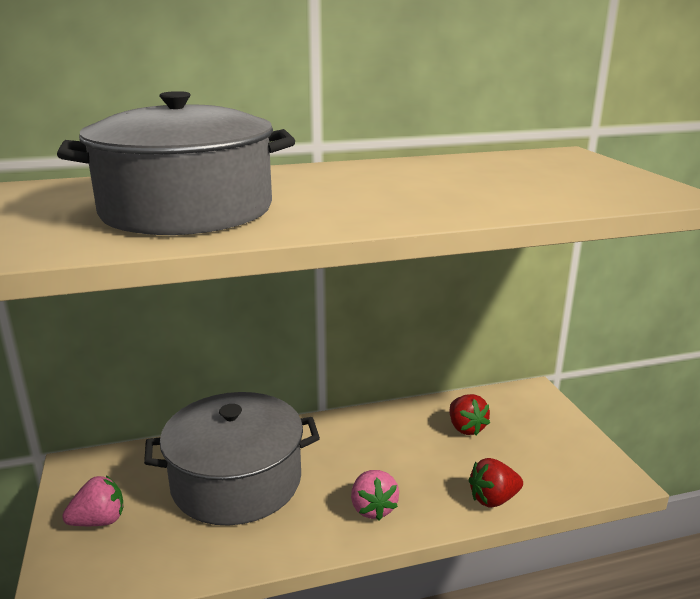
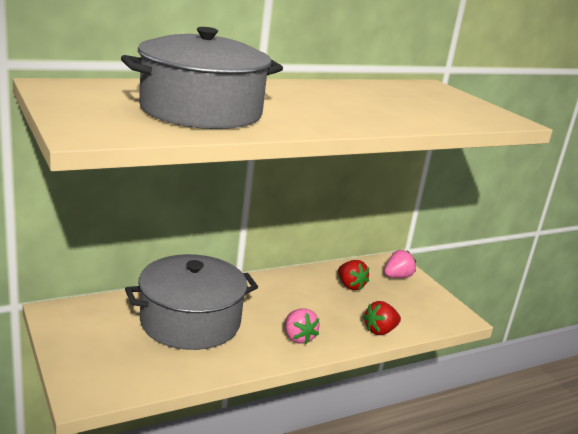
camera: 15 degrees left, 0 degrees up
pink strawberry [62,476,123,526] -> pink strawberry moved to [384,250,416,278]

